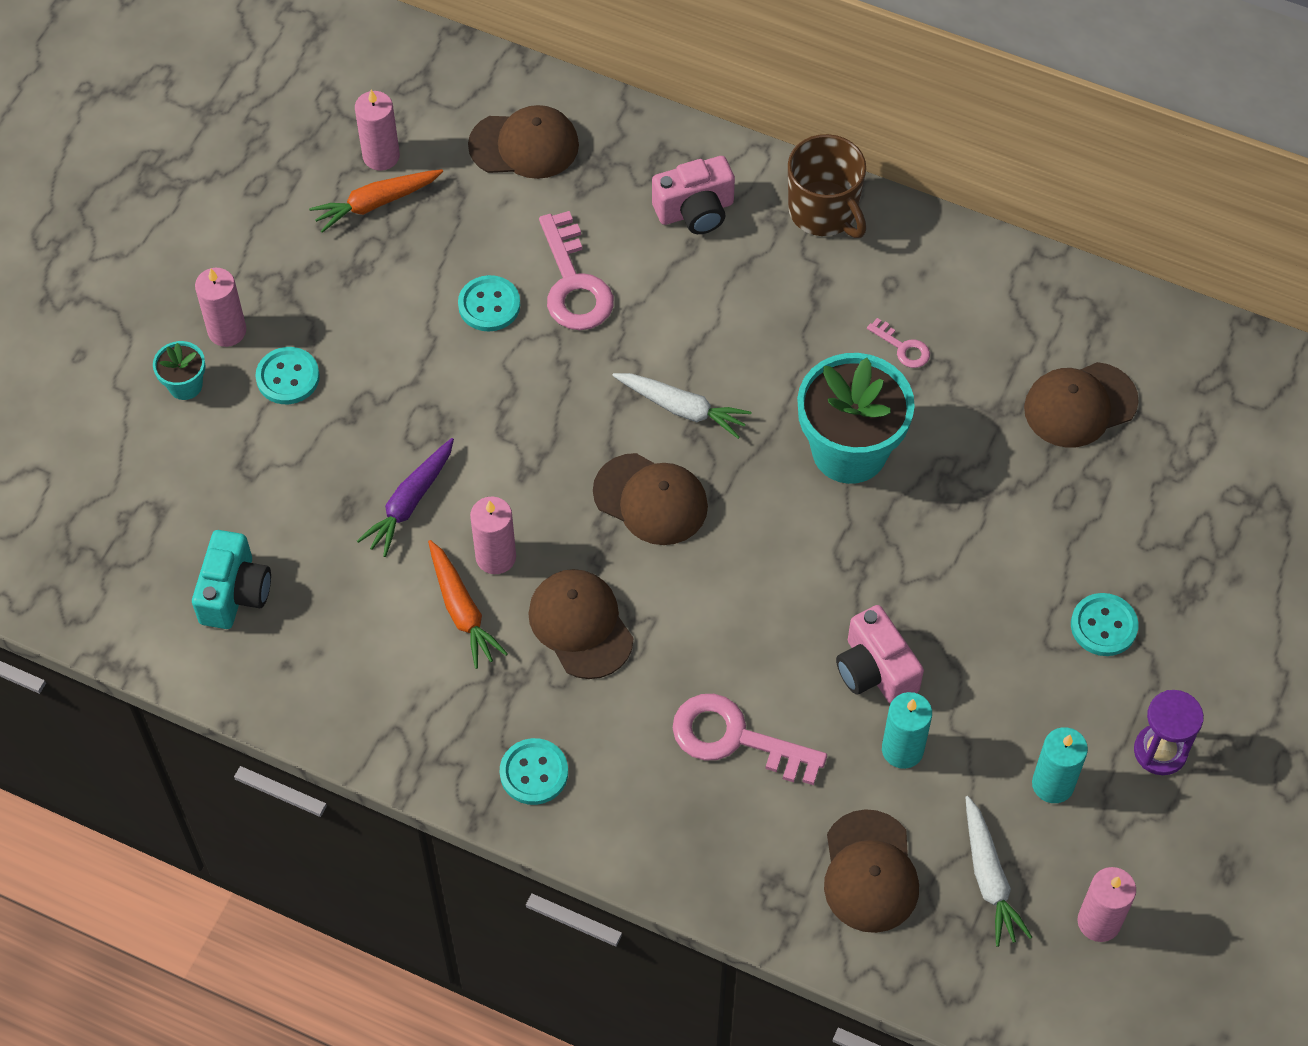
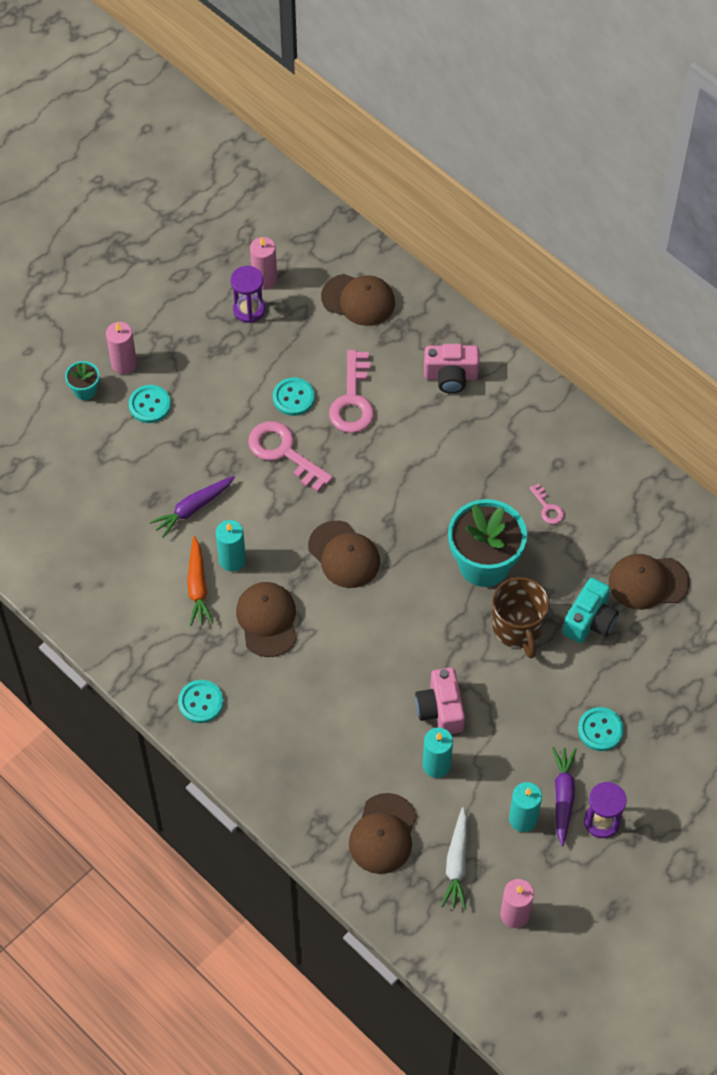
camera: 20 degrees right, 0 degrees up
turquoise camera [192,530,271,629] -> turquoise camera moved to [562,578,619,643]
orange carrot [309,169,443,233] -> purple hourglass [231,266,265,323]
pink candle [470,496,516,574] -> turquoise candle [216,520,246,572]
white carrot [612,373,751,439] -> none
pink key [673,694,827,785] -> pink key moved to [248,421,333,492]
brown mug [788,134,867,238] -> brown mug moved to [492,577,550,658]
none -> purple carrot [552,747,577,846]

